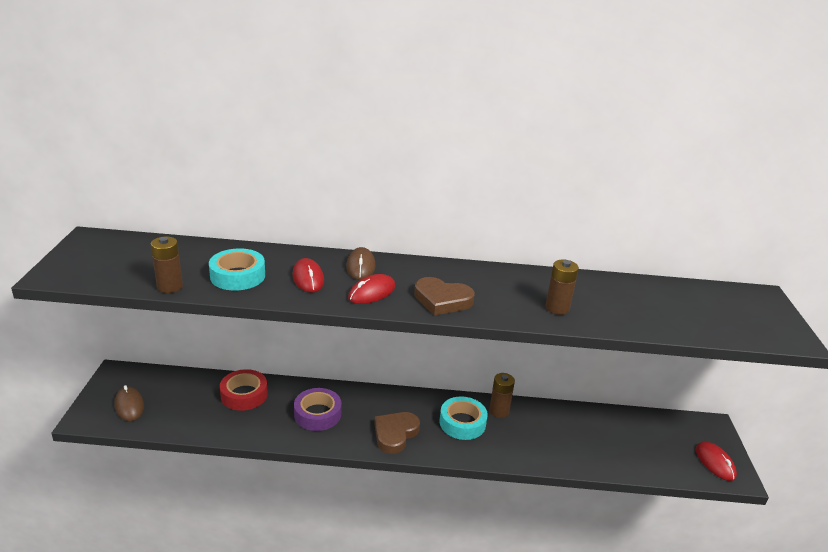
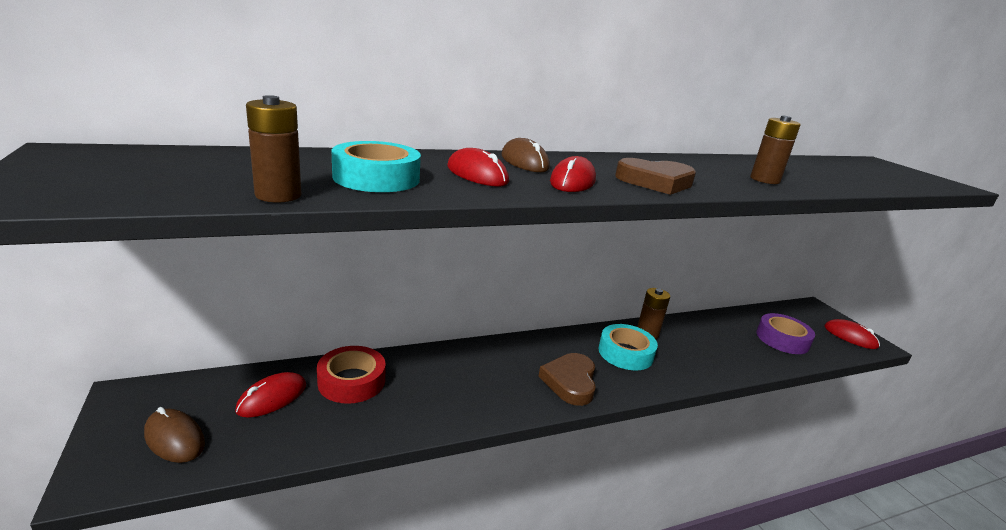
camera: 25 degrees left, 5 degrees down
purple tape [294,388,341,431] -> purple tape moved to [756,313,815,354]
none -> red mouse [235,372,306,418]

